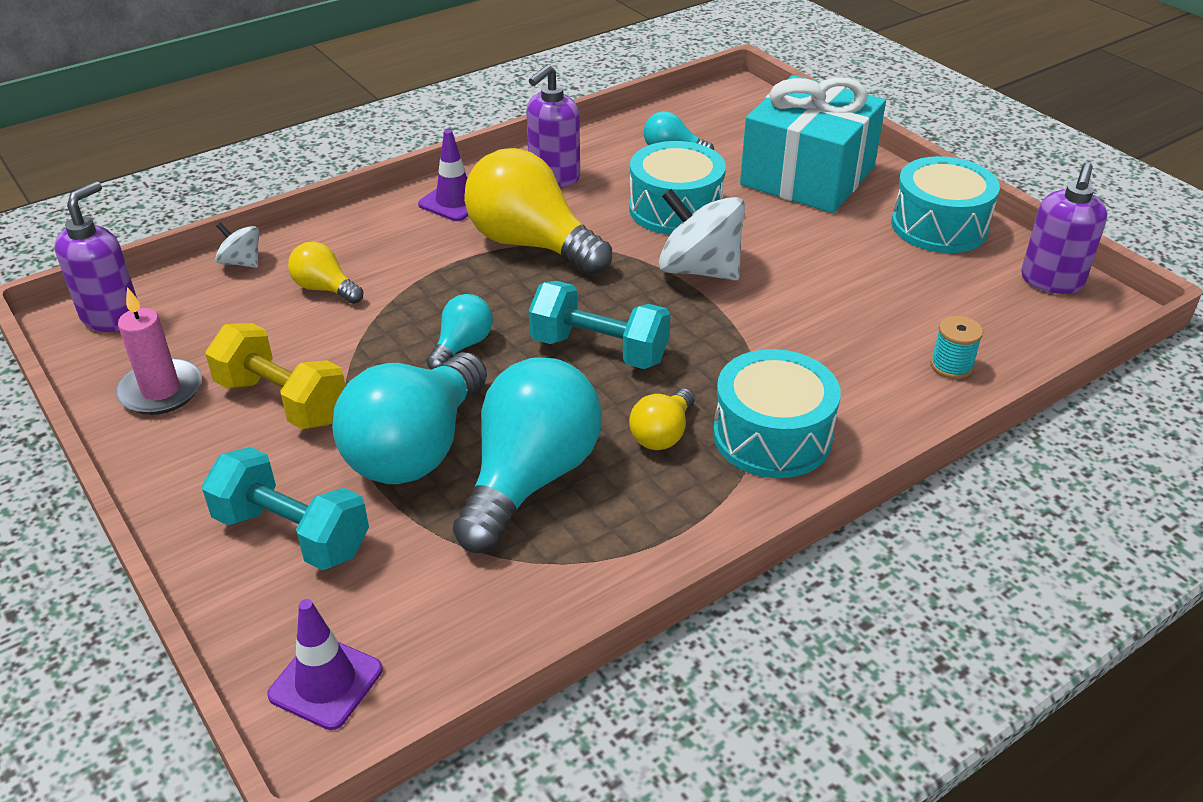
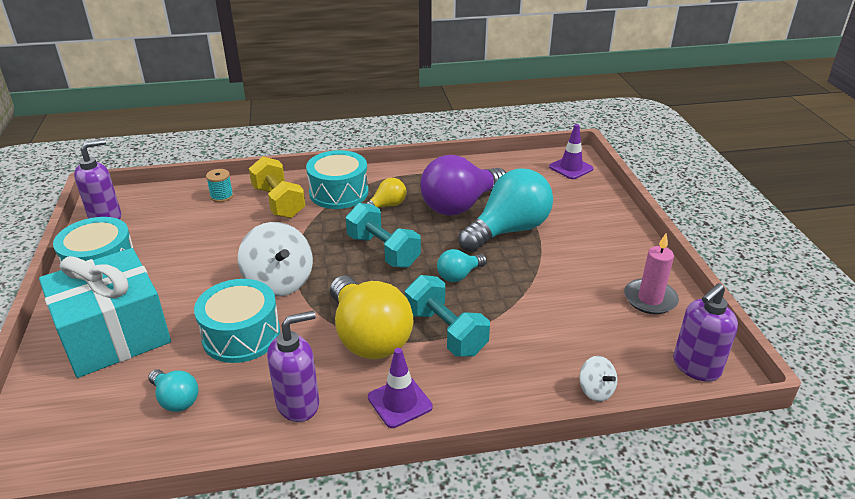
camera: 155 degrees left, 5 degrees down
turquoise dumbbell [202,447,369,570] -> turquoise dumbbell moved to [405,275,490,356]
yellow dumbbell [205,323,345,429] -> yellow dumbbell moved to [249,157,305,218]
yellow light bulb [288,242,363,304] -> none
turquoise light bulb [453,357,602,553] -> purple light bulb [420,155,506,216]

